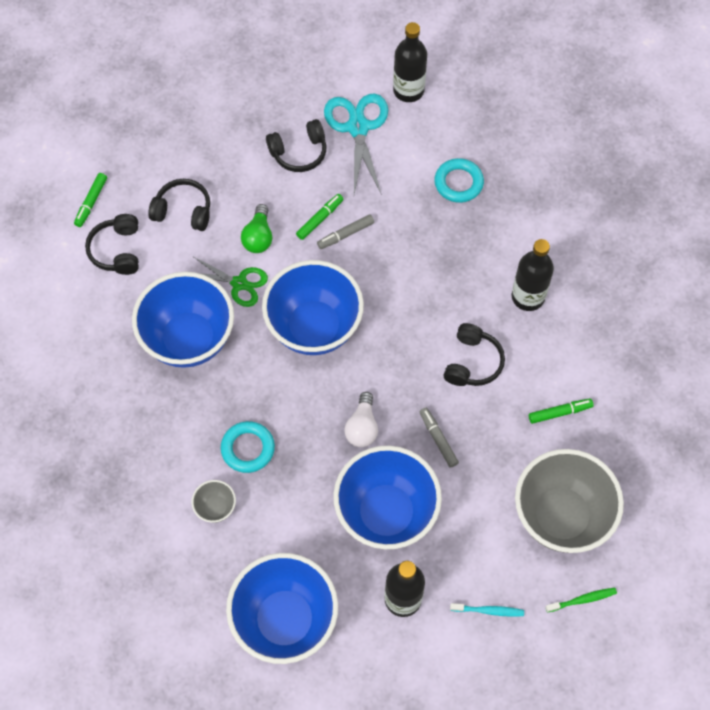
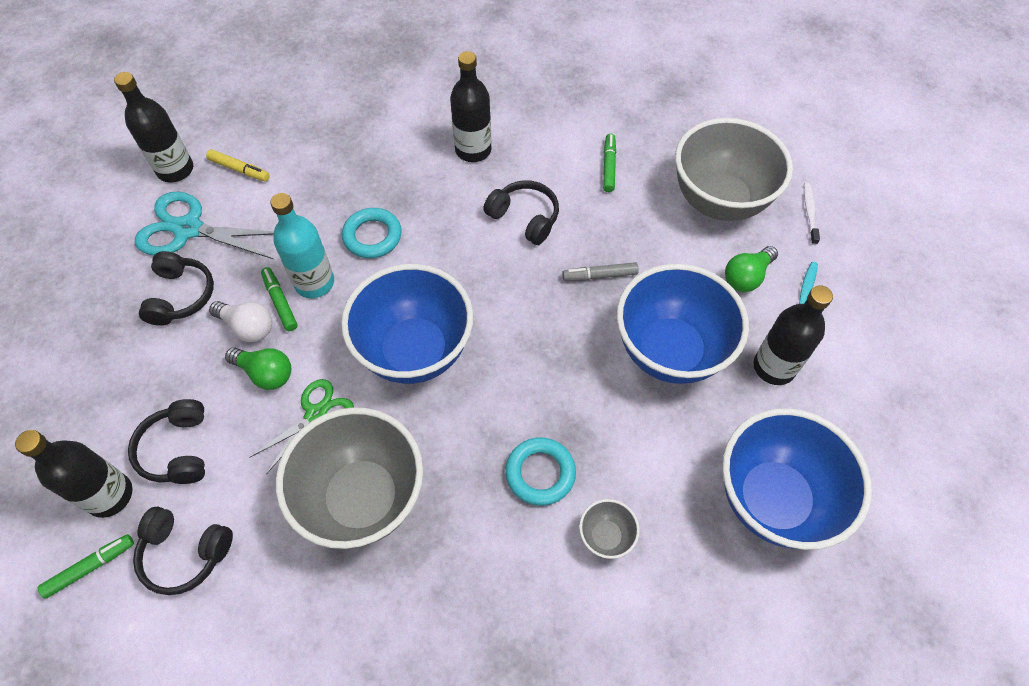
camera: 70 degrees left, 5 degrees down
green marker [74,173,107,227] -> green marker turned 75 degrees counterclockwise [37,534,134,599]
blue bowl [132,272,234,368] -> grey bowl [276,407,423,549]
black headphones [148,179,210,231] -> black headphones turned 45 degrees counterclockwise [128,399,205,484]
grey marker [317,214,374,249] -> turquoise bottle [270,193,334,298]
white light bulb [344,392,378,447] -> white light bulb moved to [209,301,272,342]
turquoise ring [434,158,484,203] -> turquoise ring moved to [342,208,402,258]
green toothbrush [545,588,617,613] -> white toothbrush [804,183,820,245]
none -> black bottle [15,430,133,518]
none -> yellow marker [206,149,270,182]
none -> green light bulb [725,246,778,292]

